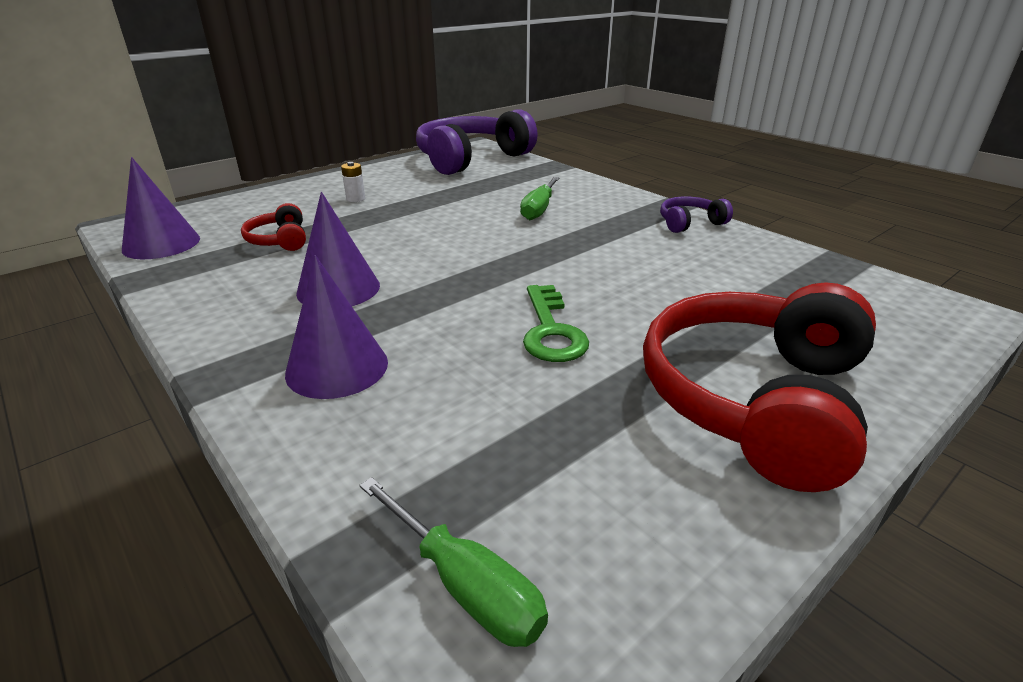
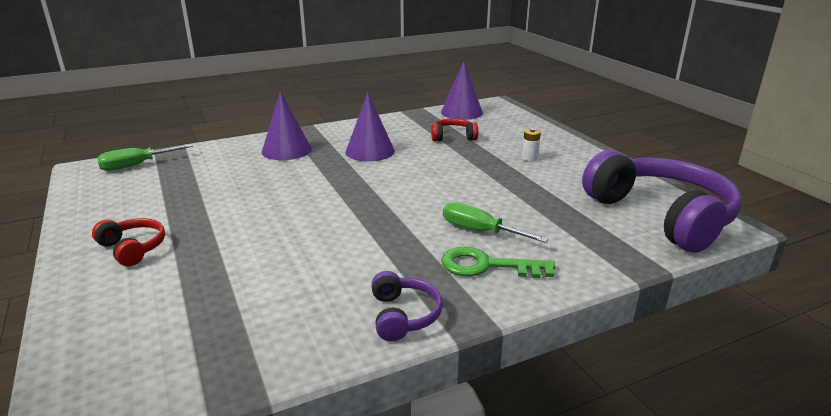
camera: 105 degrees right, 5 degrees down
green key [523,285,589,362] -> green key moved to [441,247,555,278]
red headphones [643,282,876,492] -> red headphones [92,218,165,266], size x0.44

